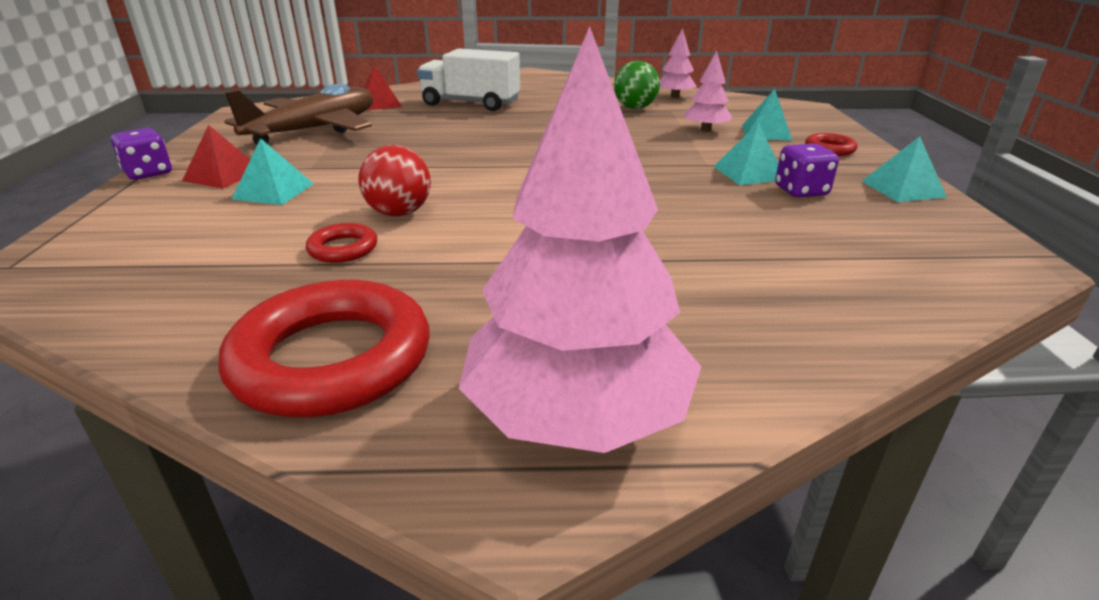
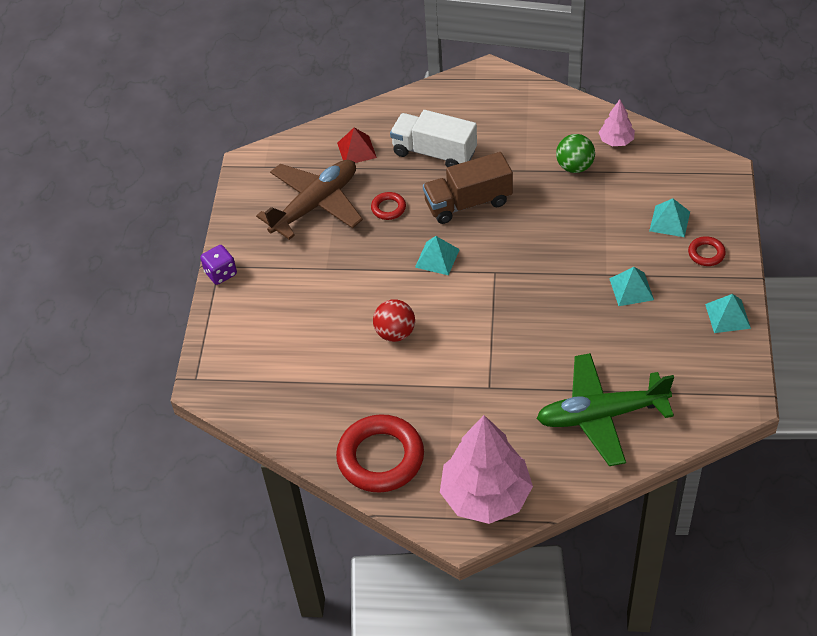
camera: 10 degrees right, 20 degrees up
red pyramid [182,125,250,188] -> none
turquoise pyramid [231,138,314,205] -> turquoise pyramid moved to [415,236,460,275]
red ring [306,223,377,263] -> red ring moved to [371,192,406,220]
pink tree [684,51,732,132] -> none
purple dice [775,143,839,198] -> none
none -> brown truck [423,152,513,224]
none -> green plane [536,353,674,466]

